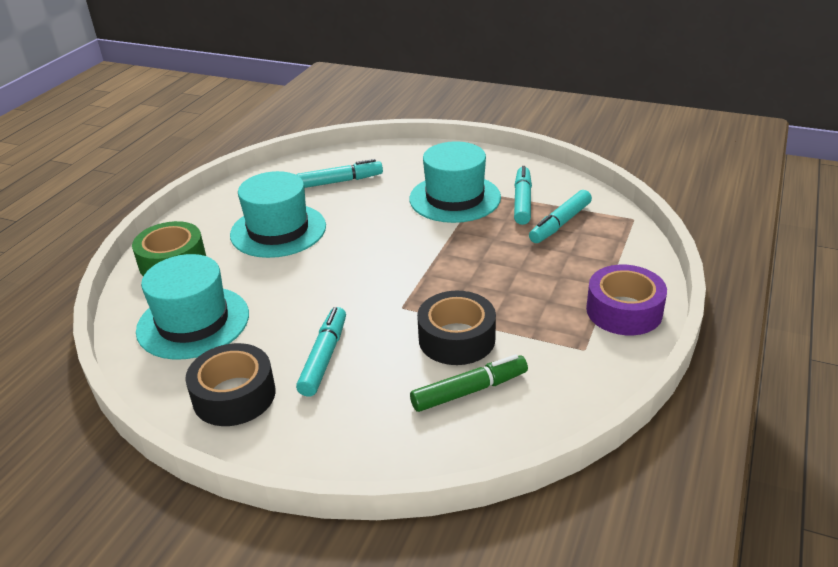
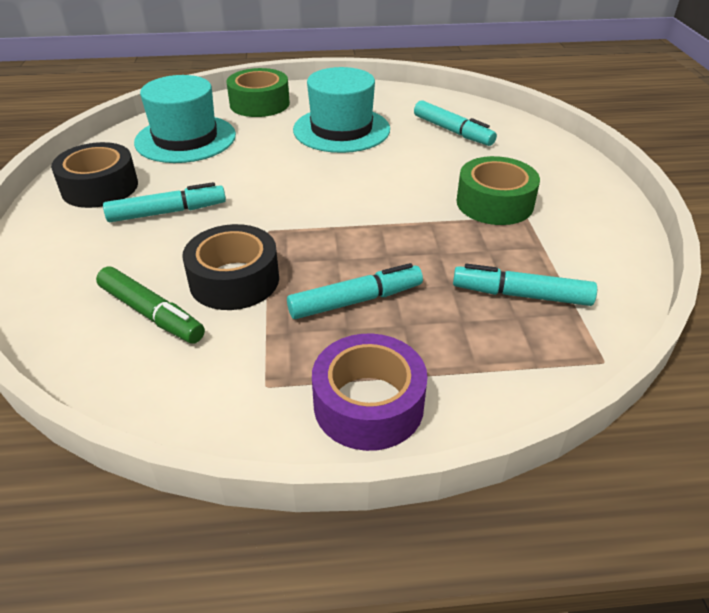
camera: 60 degrees right, 5 degrees up
turquoise hat [409,141,501,223] -> green tape [457,156,540,225]
turquoise marker [514,166,532,225] -> turquoise marker moved to [287,263,423,319]

